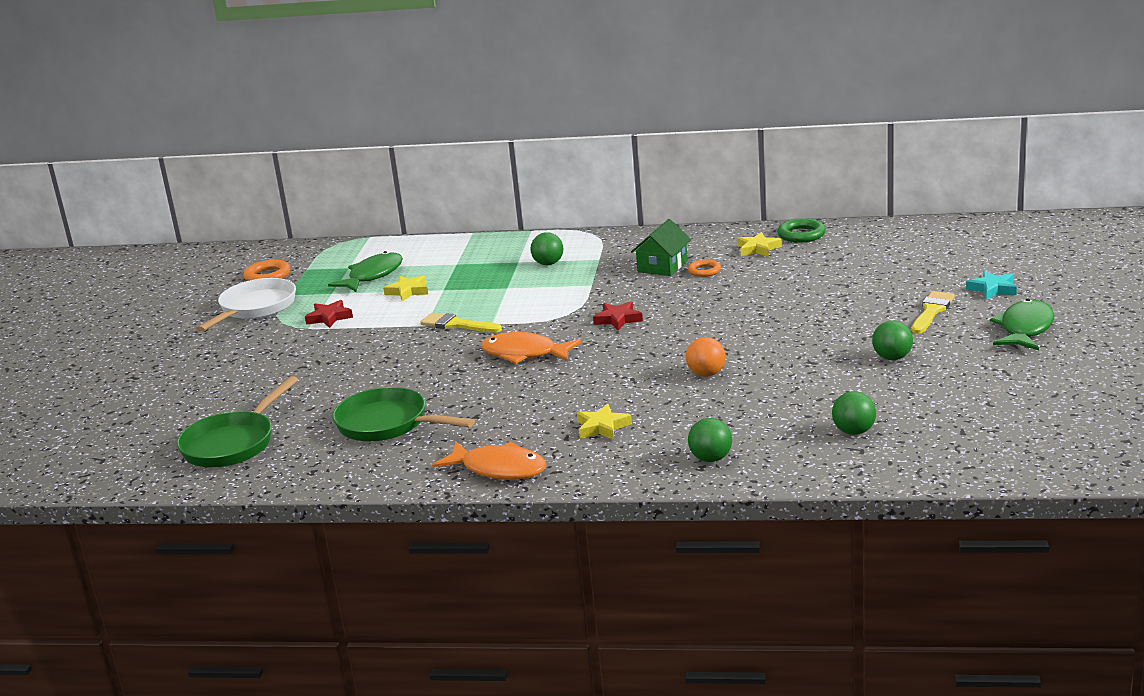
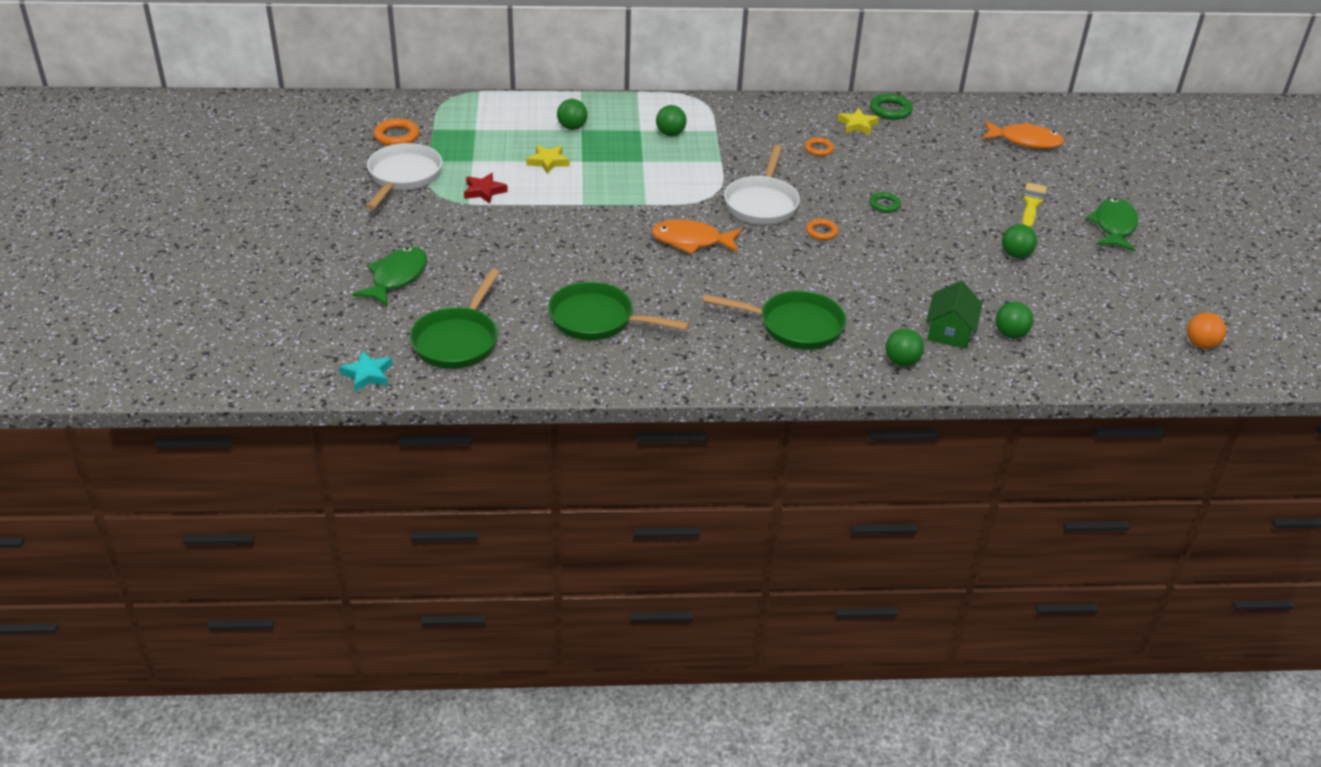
camera: 15 degrees left, 15 degrees up
green fish [328,251,403,292] -> green fish moved to [352,246,427,306]
yellow brush [420,313,502,332] -> none
orange fish [432,442,546,480] -> orange fish moved to [982,121,1064,149]
yellow star [577,404,632,440] -> green pan [703,290,846,350]
red star [593,301,643,331] -> white pan [724,145,800,225]
green house [631,219,691,276] -> green house moved to [926,281,983,349]
orange ball [686,337,726,377] -> orange ball moved to [1187,312,1226,349]
turquoise star [966,270,1017,300] -> turquoise star moved to [339,351,393,392]
none -> green ball [557,99,588,130]
none -> orange ring [806,219,839,240]
none -> green ring [869,192,901,213]

